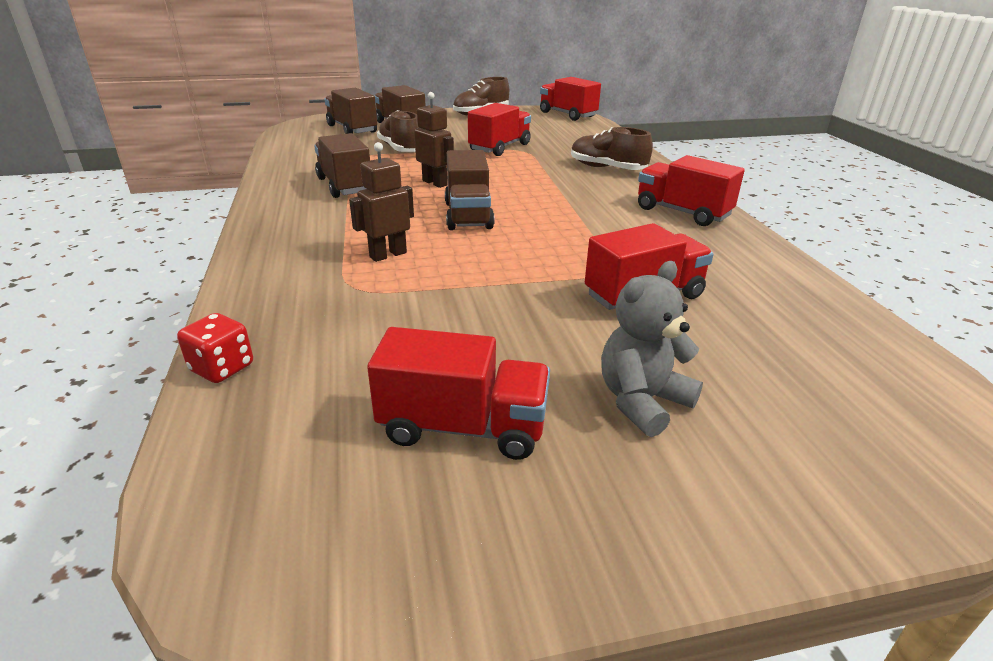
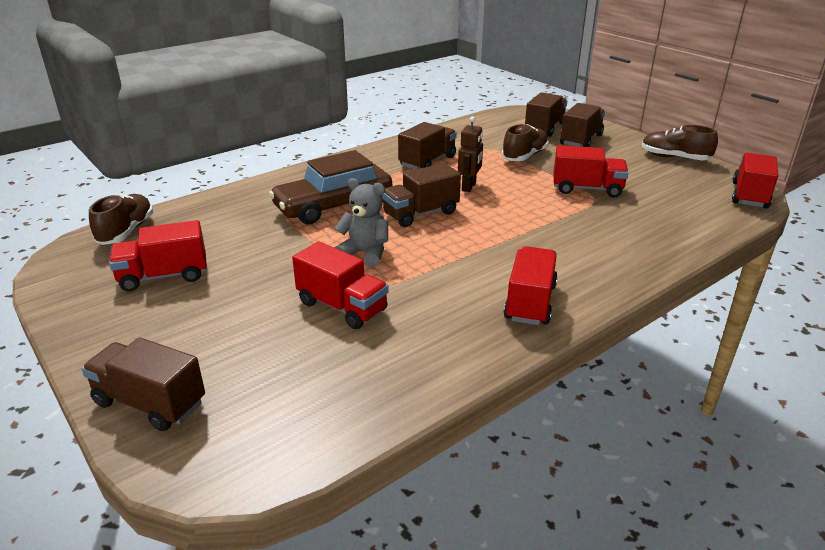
camera: 65 degrees right, 0 degrees up
red dice [177,313,253,383] -> none
brown robot [349,142,414,262] -> brown car [269,150,392,224]
red truck [367,327,550,460] -> red truck turned 90 degrees clockwise [109,220,207,291]
brown shoe [571,127,653,170] -> brown shoe moved to [89,194,153,245]
grey teddy bear [601,261,703,437] -> grey teddy bear moved to [335,178,388,267]
none -> brown truck [82,337,205,431]

